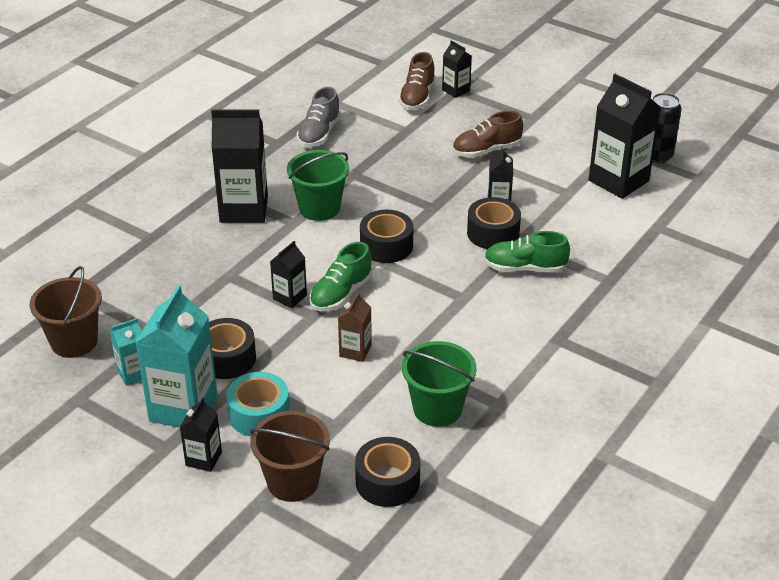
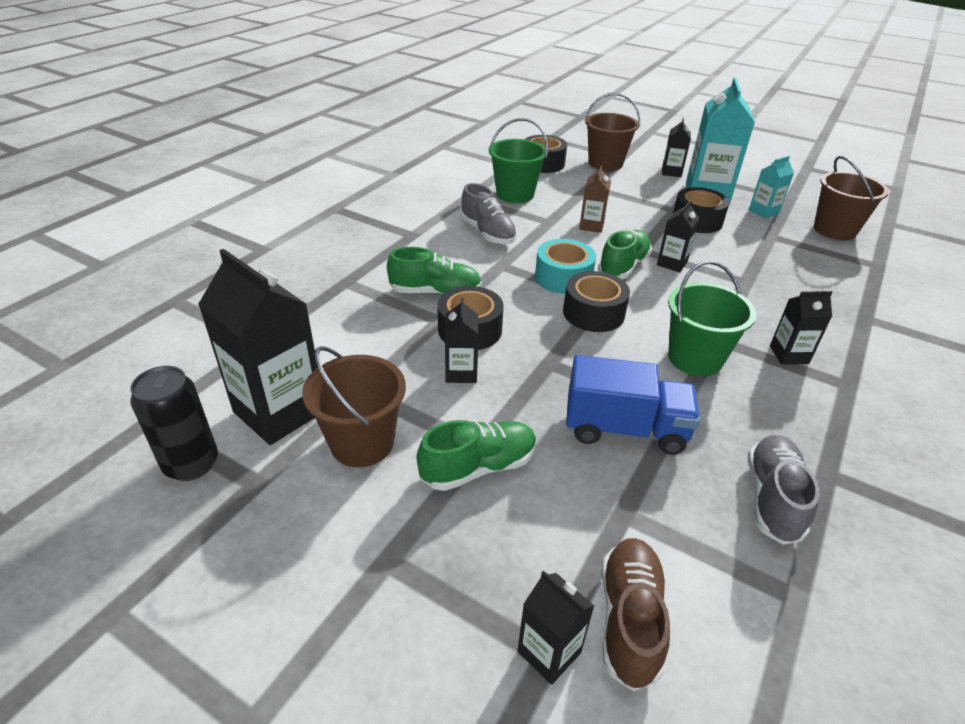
camera: 175 degrees right, 0 degrees up
black carton [211,109,268,223] -> black carton [770,291,833,365], size x0.51
turquoise tape [226,372,290,436] -> turquoise tape moved to [535,239,596,294]
brown shoe [453,111,523,158] -> green shoe [417,420,537,491]
none -> brown bucket [302,346,406,467]
none -> grey shoe [461,183,517,244]
none -> blue truck [566,355,700,455]

